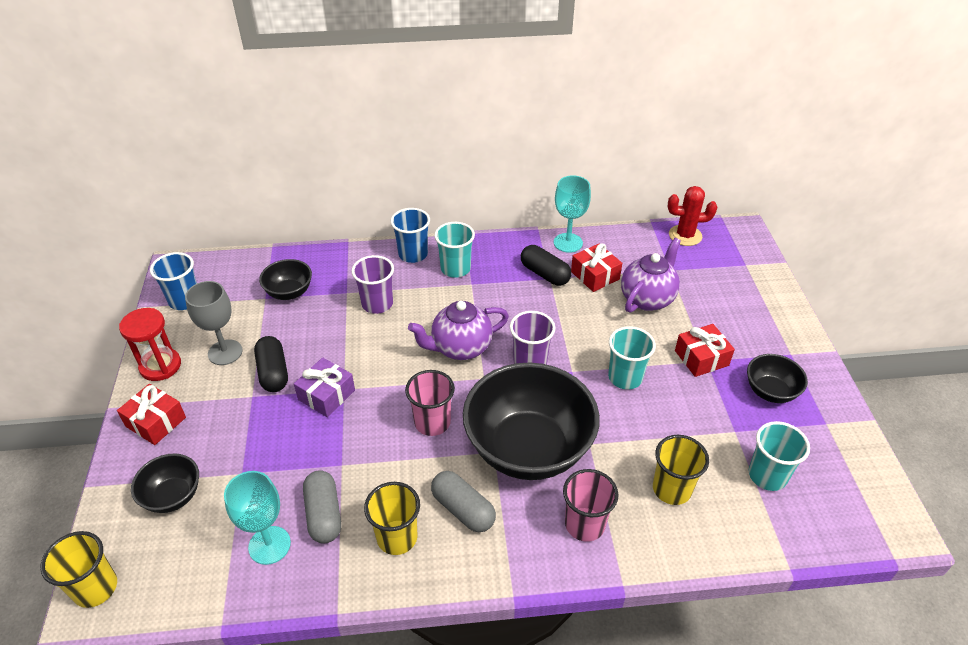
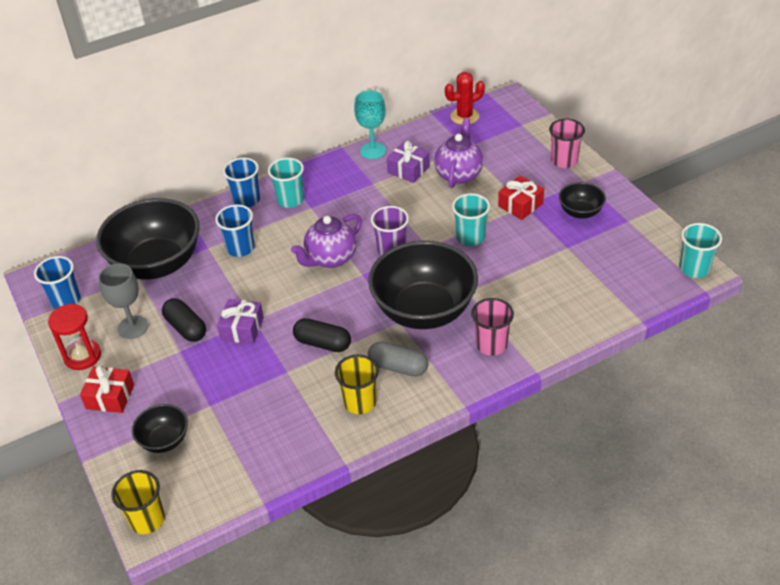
camera: 20 degrees left, 0 degrees up
turquoise goblet [224,471,291,565] -> none
black bowl [259,259,312,300] -> black bowl [96,198,199,279], size x2.13
grey capsule [303,470,341,543] -> none
purple cup [351,255,394,314] -> blue cup [215,205,255,257]
pink cup [405,370,455,436] -> pink cup moved to [549,119,585,168]
black capsule [521,245,572,286] -> black capsule moved to [293,318,351,352]
red gift [571,243,622,292] -> purple gift [387,141,430,183]
yellow cup [653,435,709,505] -> none
turquoise cup [749,421,810,491] -> turquoise cup moved to [679,223,722,278]

